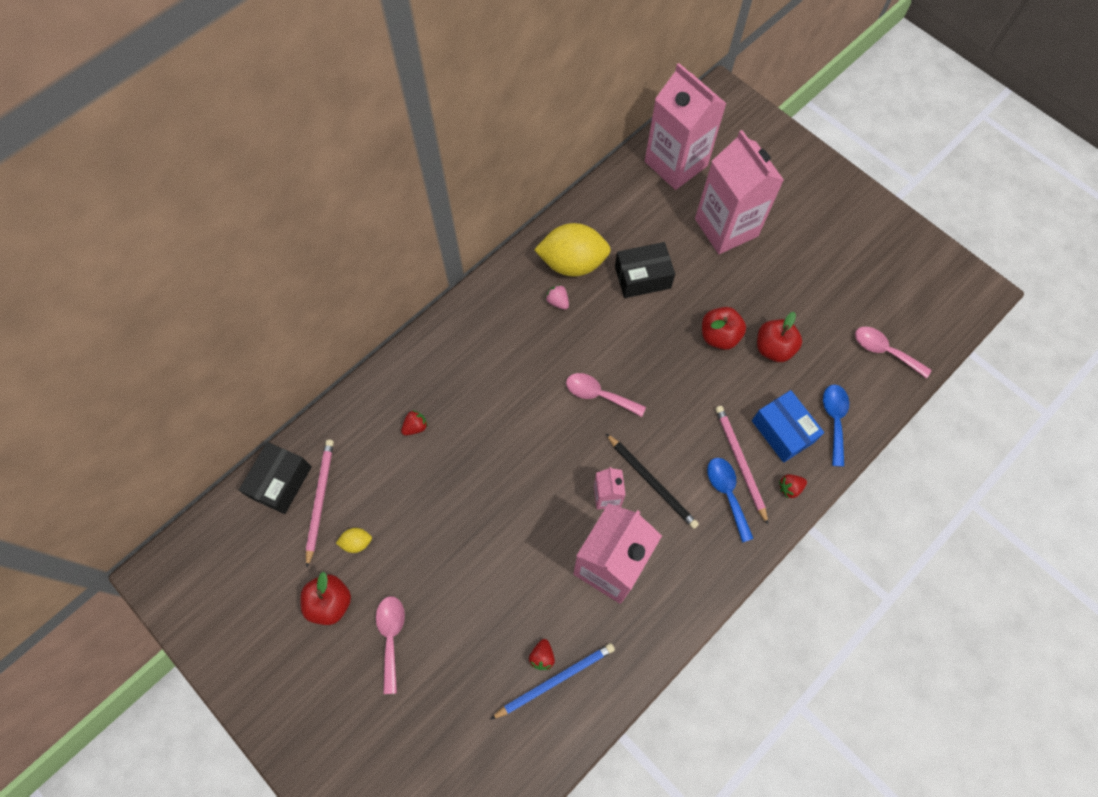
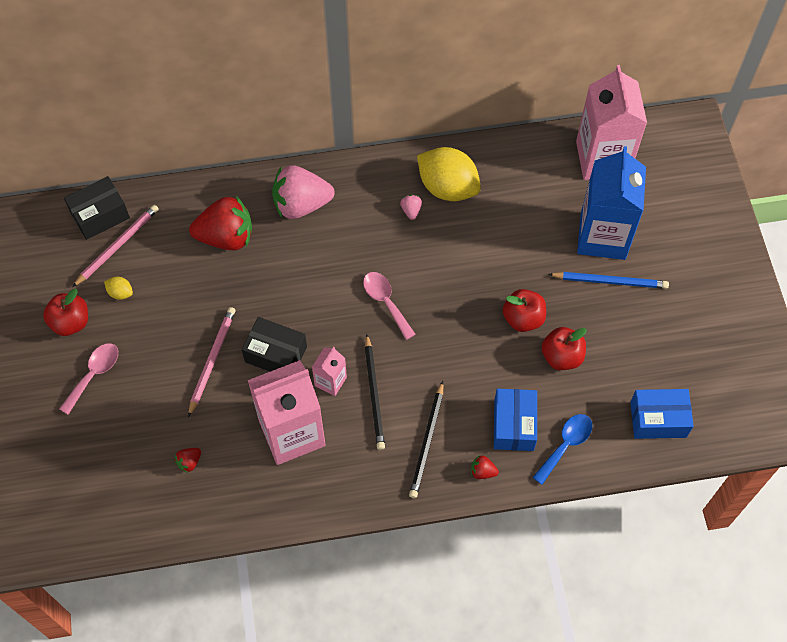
camera: 35 degrees right, 5 degrees down
red strawberry [401,410,428,435] -> red strawberry [189,196,252,250], size x2.44
blue pencil [490,643,615,720] -> blue pencil moved to [548,272,669,289]
black box [615,242,675,298] -> black box moved to [242,317,307,372]
pink carton [695,130,784,254] -> blue carton [577,146,646,260]
blue spoon [707,458,754,543] -> black pencil [409,381,443,498]
pink pencil [715,406,768,524] -> pink pencil moved to [188,307,236,417]
pink spoon [855,327,932,379] -> blue box [630,389,694,439]
none -> pink strawberry [272,165,335,219]

